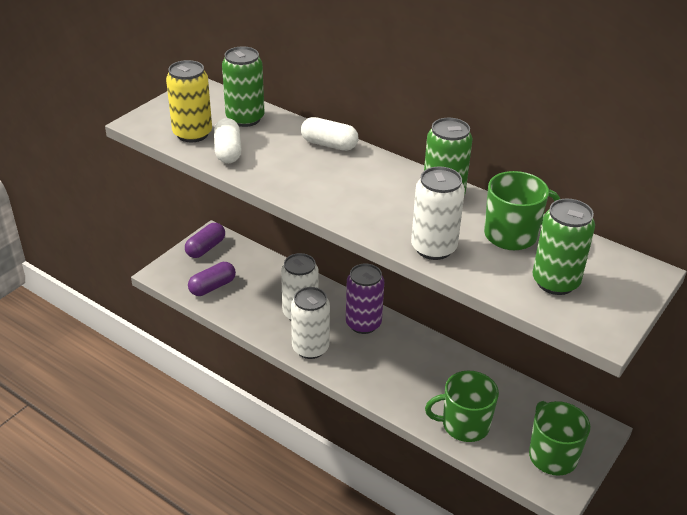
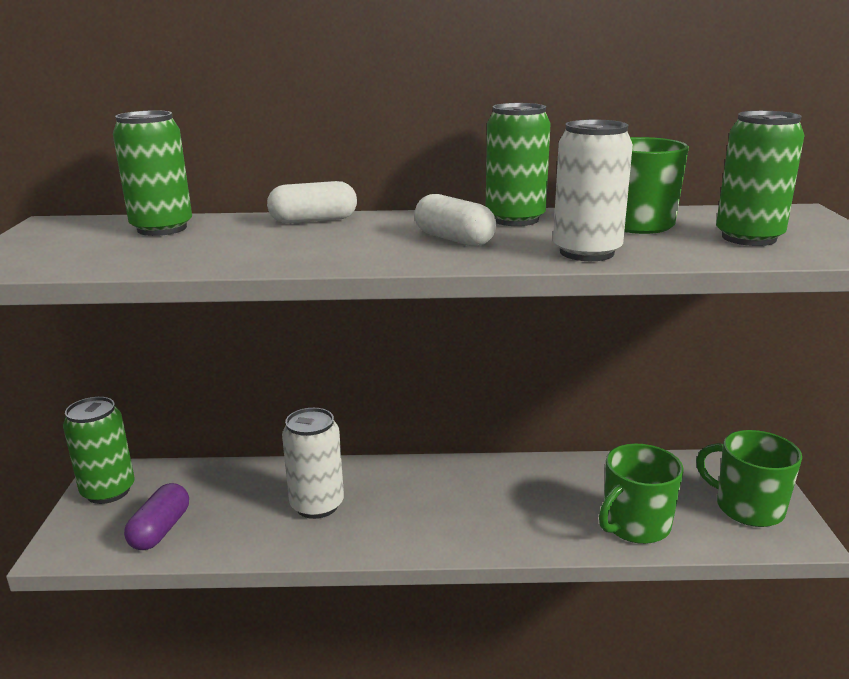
camera: 35 degrees left, 15 degrees down
yellow can [166,60,212,142] -> none
purple capsule [185,223,225,258] -> green can [63,397,135,504]
white capsule [214,118,241,163] -> white capsule moved to [414,194,496,246]
white can [291,287,330,359] -> none
purple can [346,264,384,334] -> none

